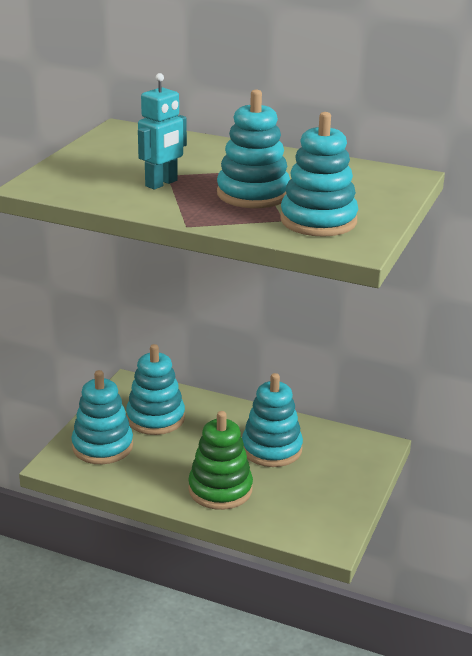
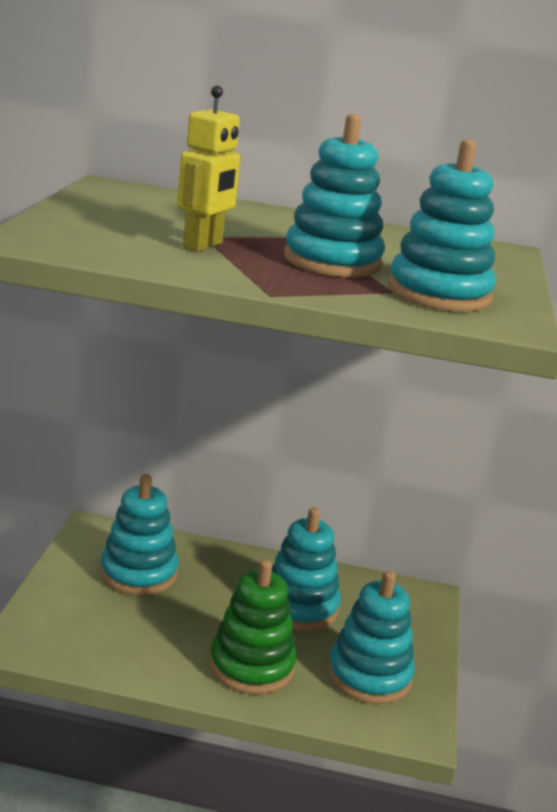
camera: 15 degrees left, 5 degrees down
turquoise stacking toy [71,370,133,464] -> turquoise stacking toy moved to [328,570,415,704]
turquoise robot [138,73,187,190] -> yellow robot [177,86,241,252]

